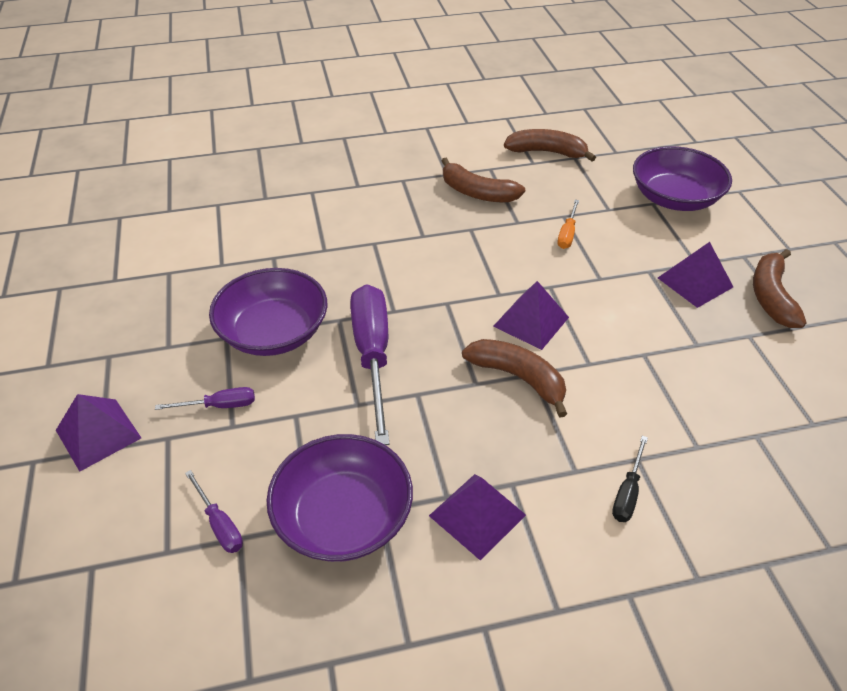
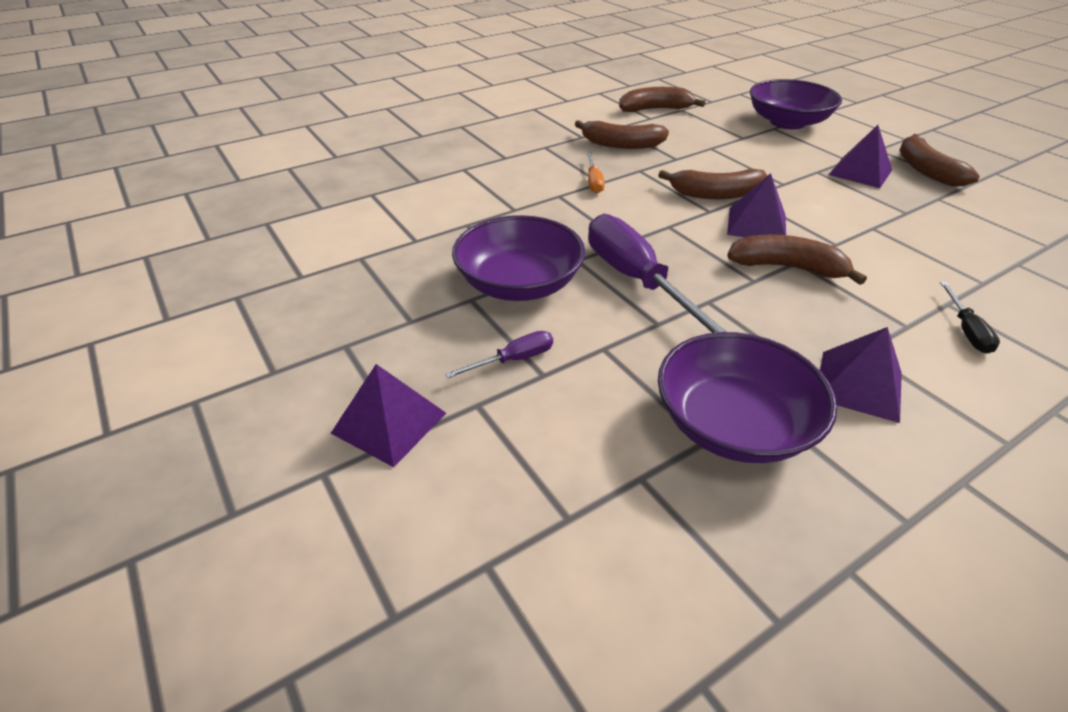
camera: 20 degrees left, 5 degrees down
purple screwdriver [185,470,243,553] -> none
orange screwdriver [557,200,579,249] -> orange screwdriver moved to [587,153,605,193]
none -> brown banana [658,169,767,199]

